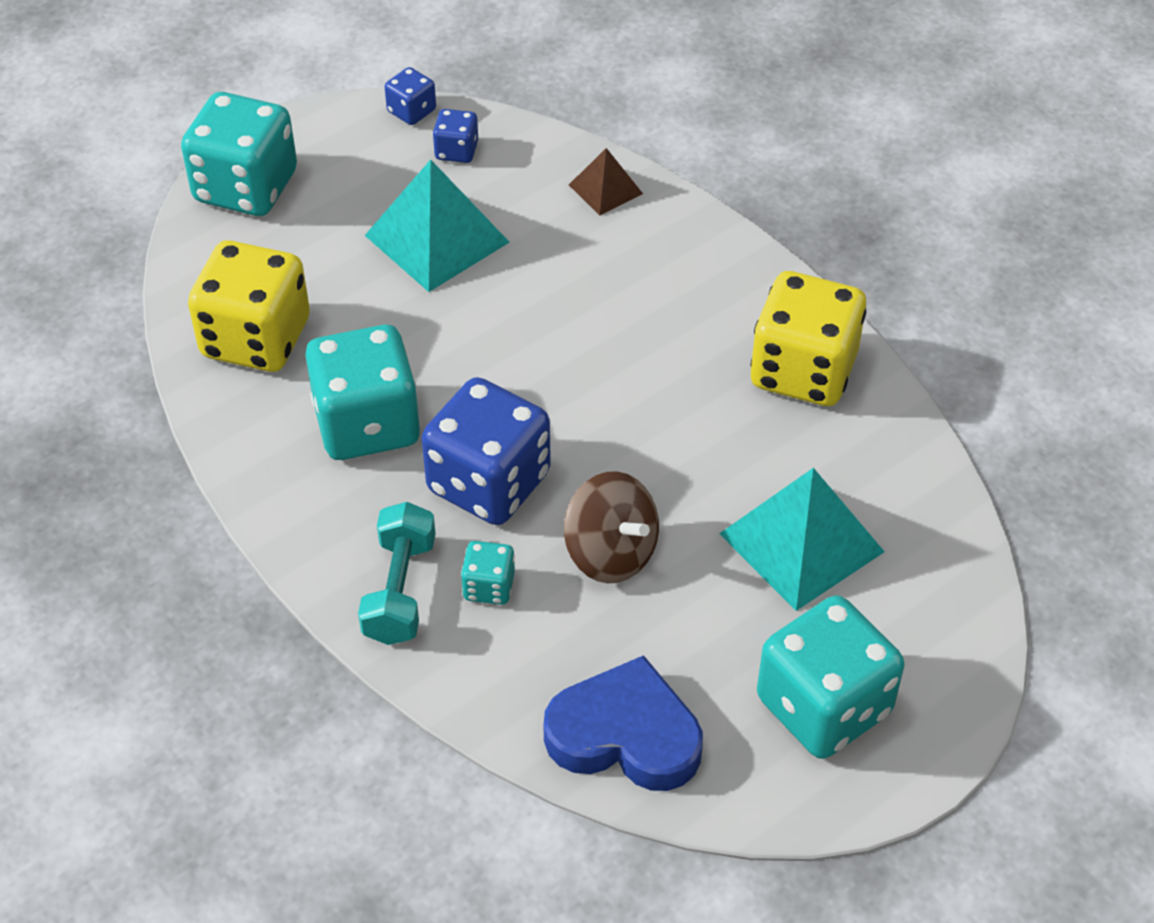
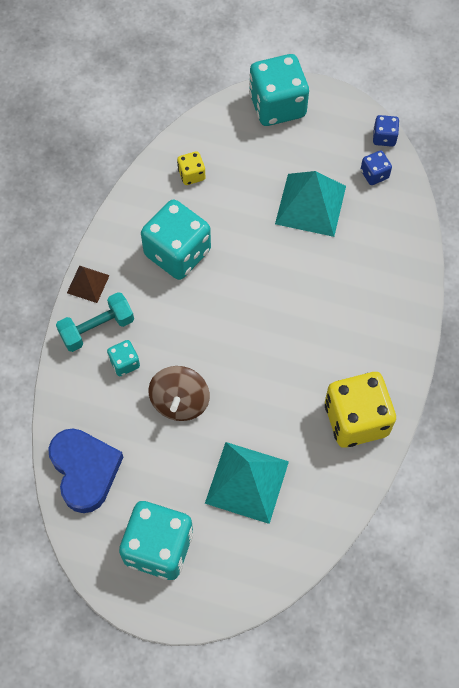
camera: 55 degrees right, 15 degrees up
yellow dice [188,240,310,372] -> yellow dice [177,151,205,185], size x0.46
blue dice [422,377,551,525] -> none
brown pyramid [569,148,643,216] -> brown pyramid moved to [67,266,110,303]

